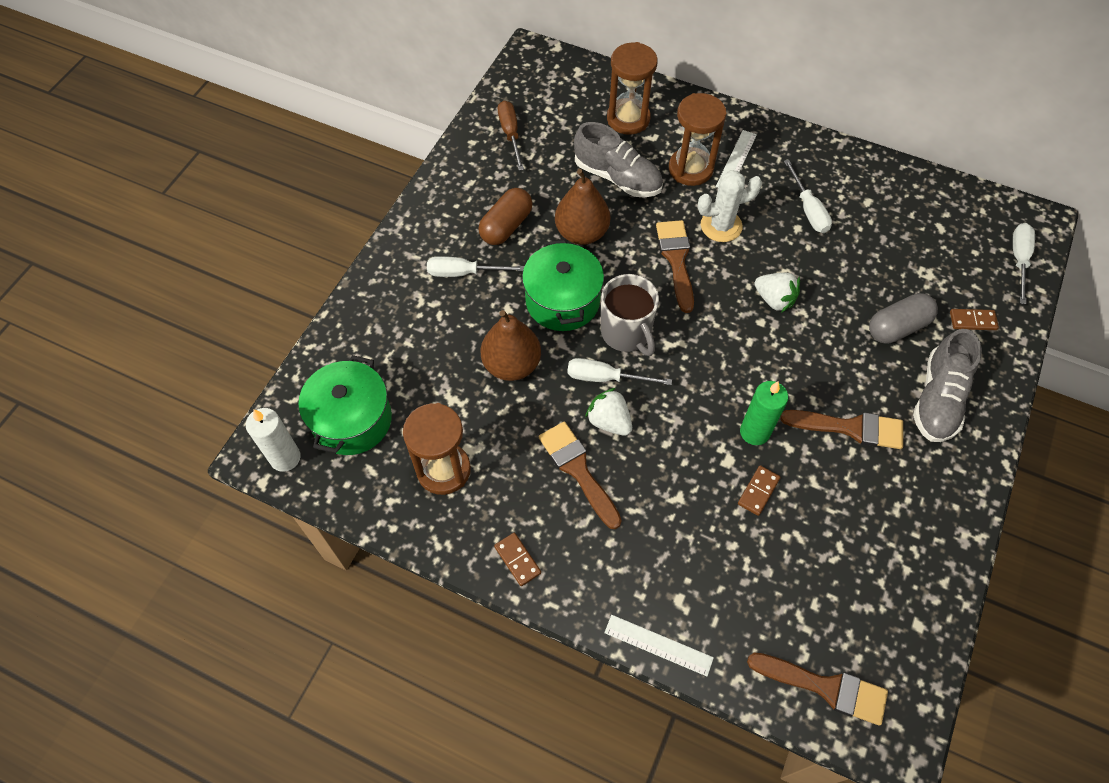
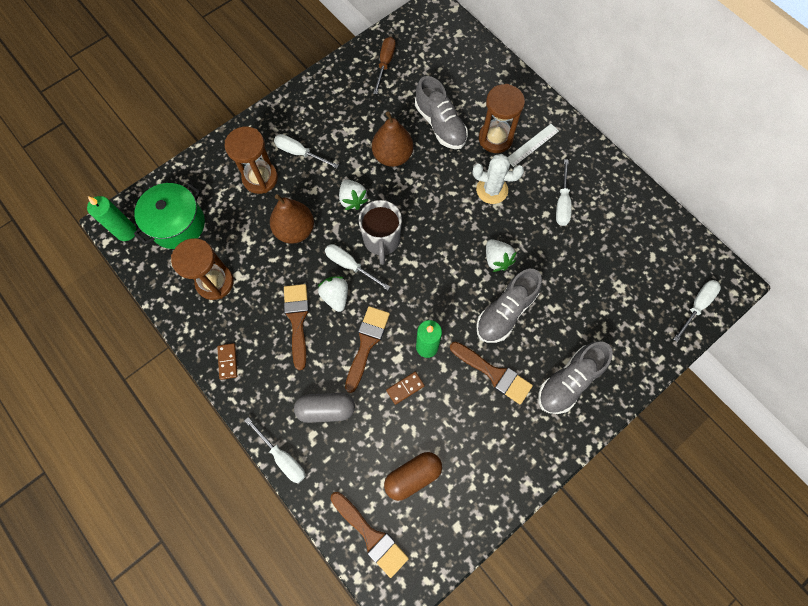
camera: 25 degrees right, 10 degrees up
white candle [246,408,301,472] -> green candle [87,196,137,241]
brown capsule [479,188,533,245] -> brown capsule moved to [384,452,442,501]
green pot [522,239,604,331] -> white strawberry [339,179,368,210]
white ruler [604,615,714,676] -> white screwdriver [244,417,306,483]
brown hourglass [607,42,658,135] -> brown hourglass moved to [225,127,278,194]
brown brush [656,220,694,313] -> brown brush moved to [345,306,390,393]
grey capsule [869,293,938,344] -> grey capsule moved to [294,393,355,423]
brown domino [950,309,999,330] -> none
none -> grey shoe [476,269,542,343]

